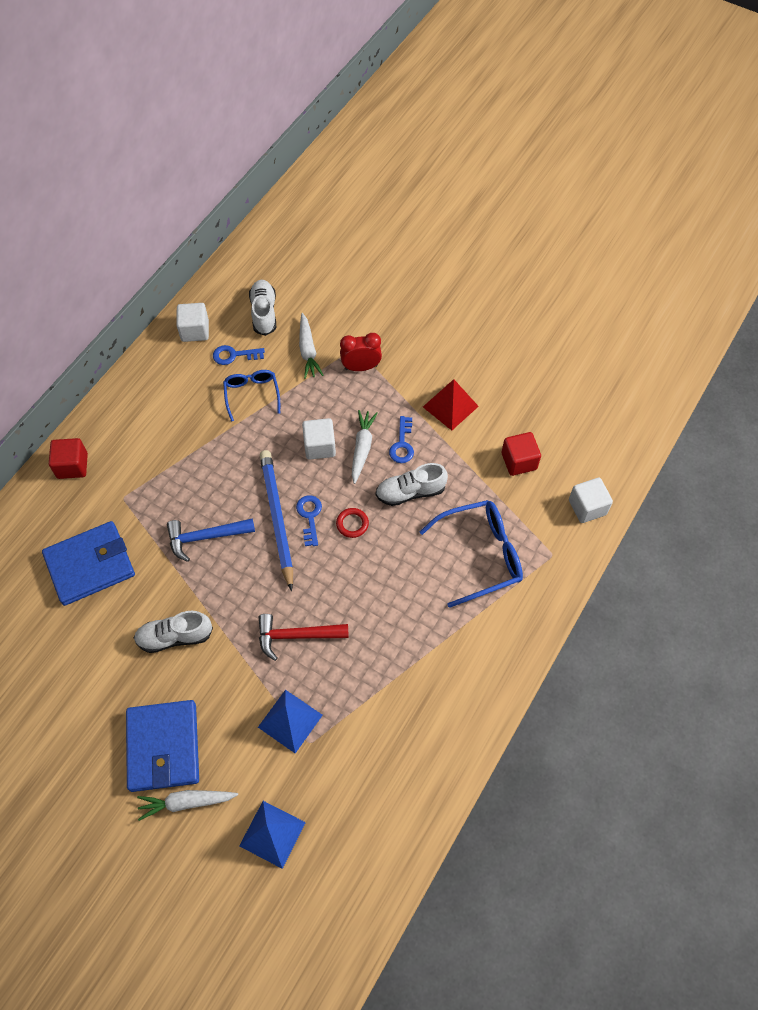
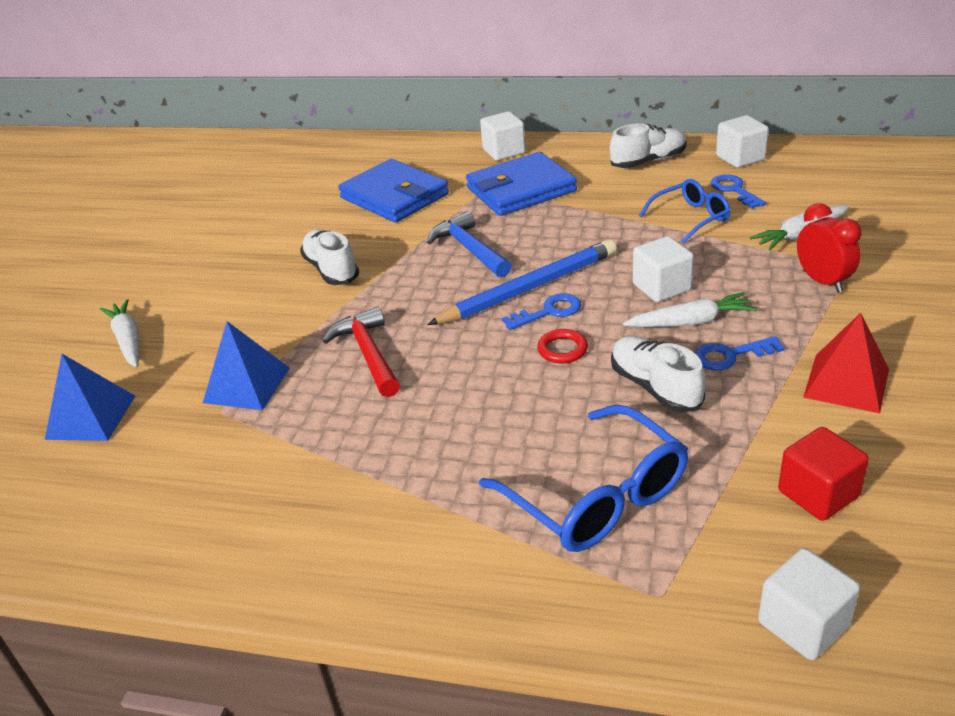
camera: 75 degrees right, 25 degrees down
red cube [49,438,88,479] -> white cube [480,111,526,161]
blue wallet [126,700,199,792] -> blue wallet moved to [466,152,577,216]
white shoe [249,280,276,336] -> white shoe moved to [610,123,687,168]

